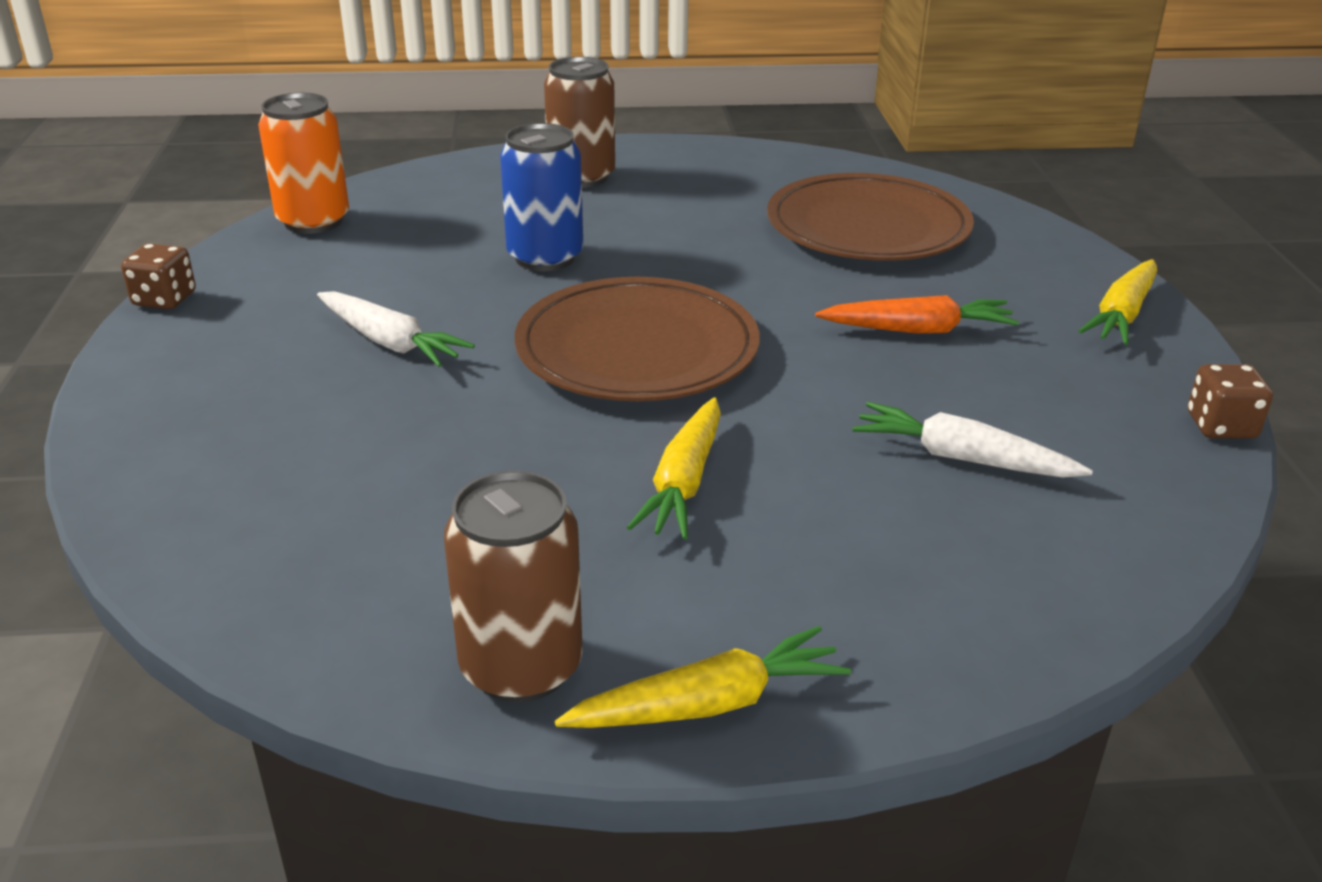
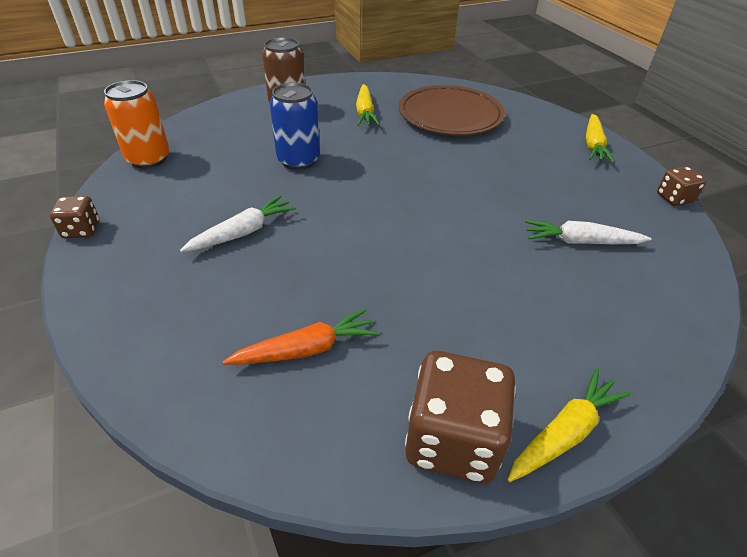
camera: 20 degrees left, 10 degrees up
white carrot [317,291,475,367] -> white carrot turned 60 degrees counterclockwise [180,195,296,252]
brown can [444,471,583,703] -> brown dice [405,351,516,483]
brown plate [515,277,760,401] -> none
yellow carrot [627,397,721,539] -> yellow carrot moved to [356,84,380,126]
orange carrot [815,295,1019,334] -> orange carrot moved to [223,308,379,365]

